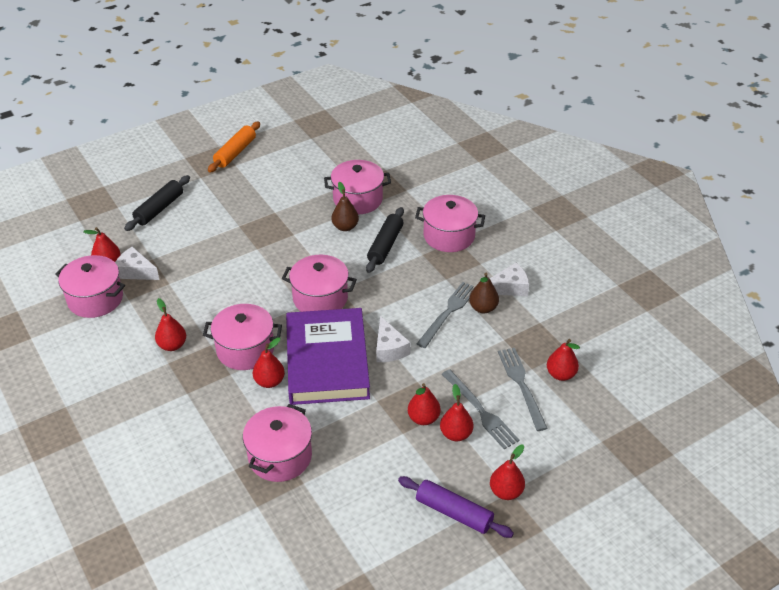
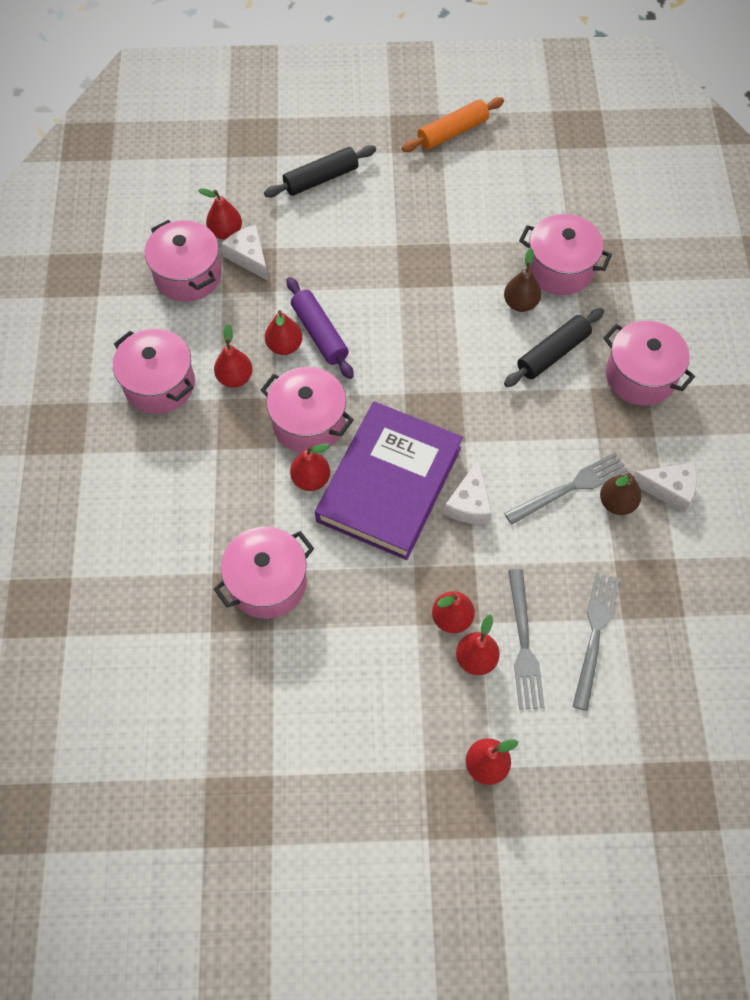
camera: 30 degrees right, 20 degrees up
pink pot [282,255,357,312] -> pink pot moved to [113,329,195,414]
purple rolling pin [398,476,514,538] -> purple rolling pin moved to [287,277,354,379]
red pear [547,339,580,381] -> red pear moved to [265,310,302,355]

